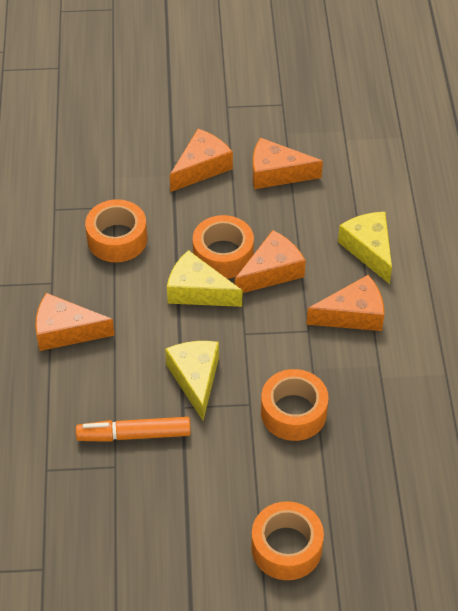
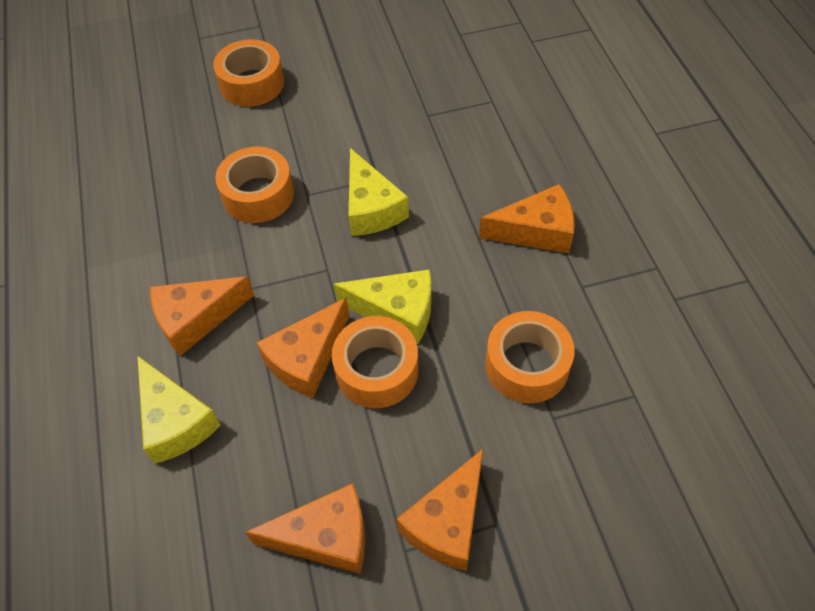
camera: 170 degrees right, 5 degrees up
orange marker [76,417,191,442] -> none

